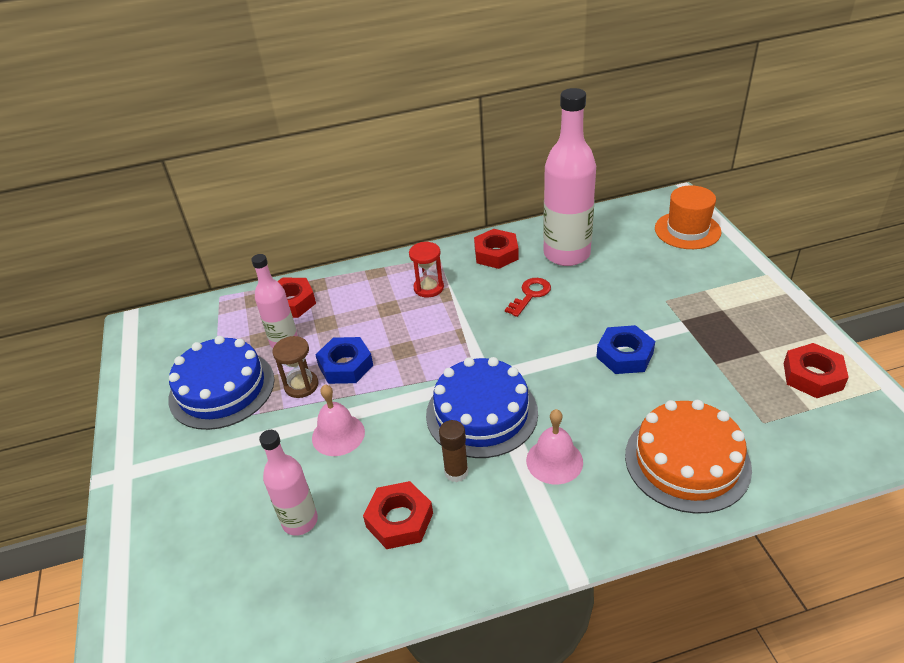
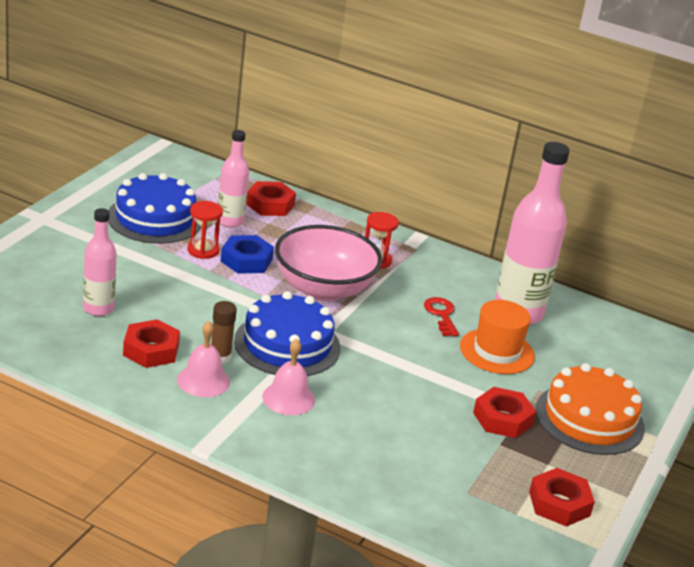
camera: 35 degrees right, 10 degrees down
brown hourglass [272,336,319,398] -> red hourglass [187,201,223,259]
pink bell [312,384,365,456] -> pink bell moved to [177,321,230,397]
red nut [474,229,519,269] -> red nut moved to [473,387,536,438]
red key [505,278,551,317] -> red key turned 90 degrees counterclockwise [424,297,459,336]
blue nut [596,325,655,374] -> none
orange cake [625,400,752,514] -> orange cake moved to [535,363,645,455]
orange hat [655,185,722,249] -> orange hat moved to [460,300,535,374]
none -> pink bowl [275,225,382,301]

